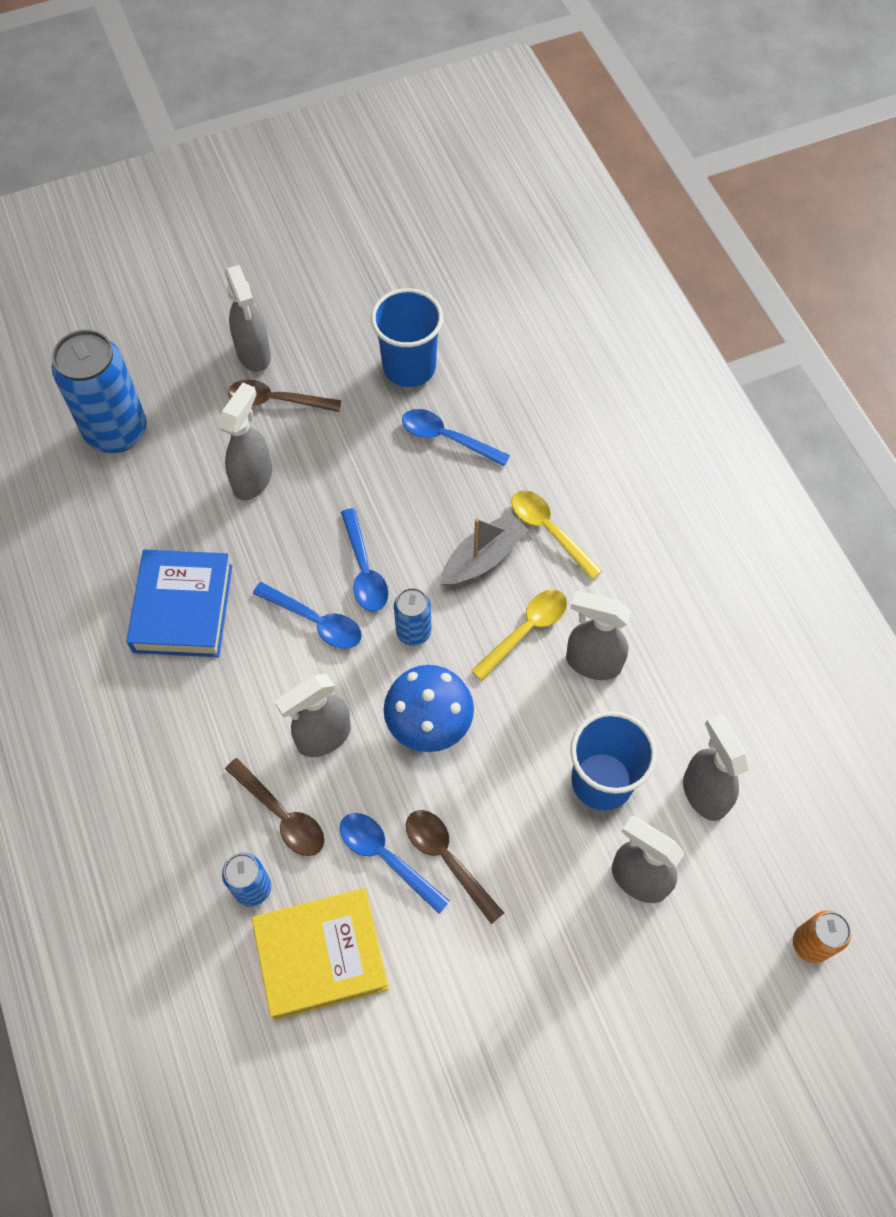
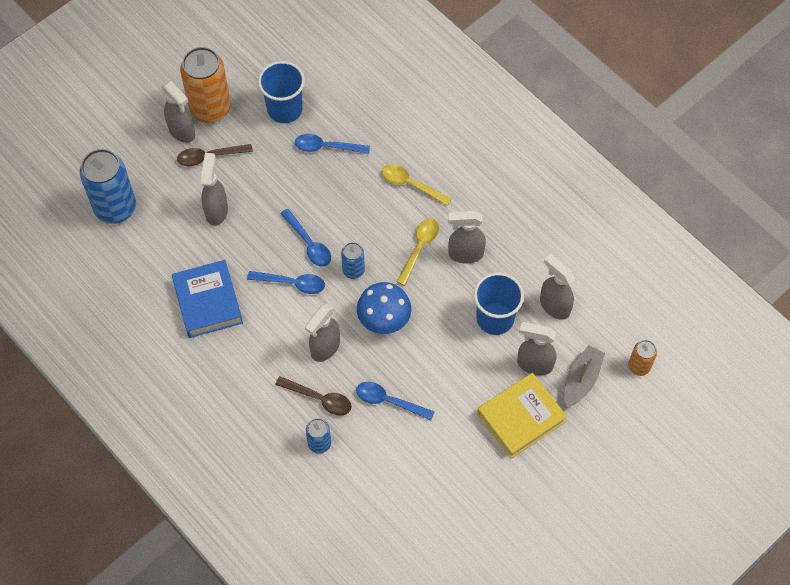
camera: 20 degrees left, 0 degrees up
yellow book [252,888,389,1020] -> yellow book moved to [477,373,567,459]
brown spoon [406,810,504,924] -> none
grey boat [440,512,528,586] -> grey boat moved to [564,345,605,407]
none -> orange can [180,47,231,123]

